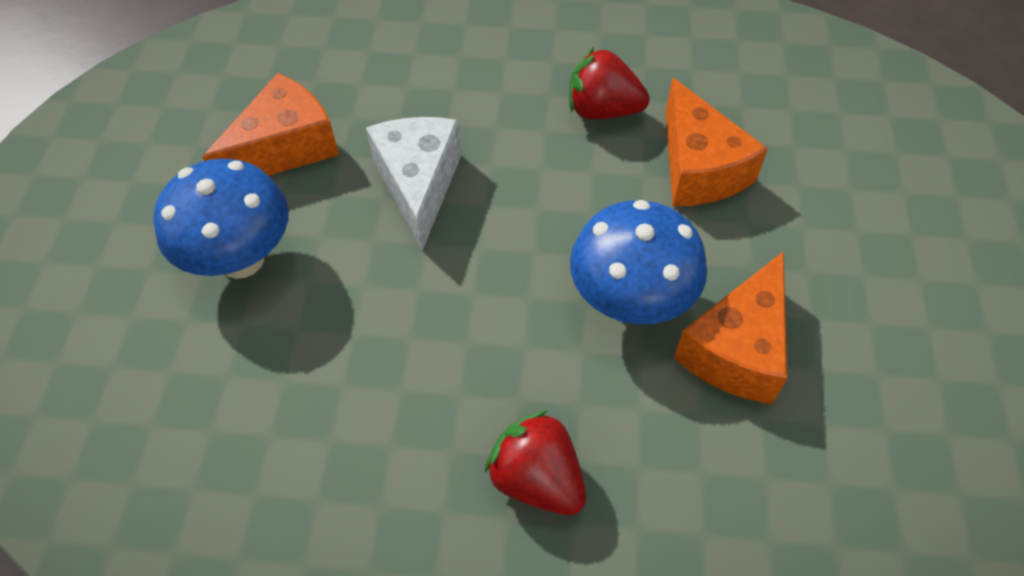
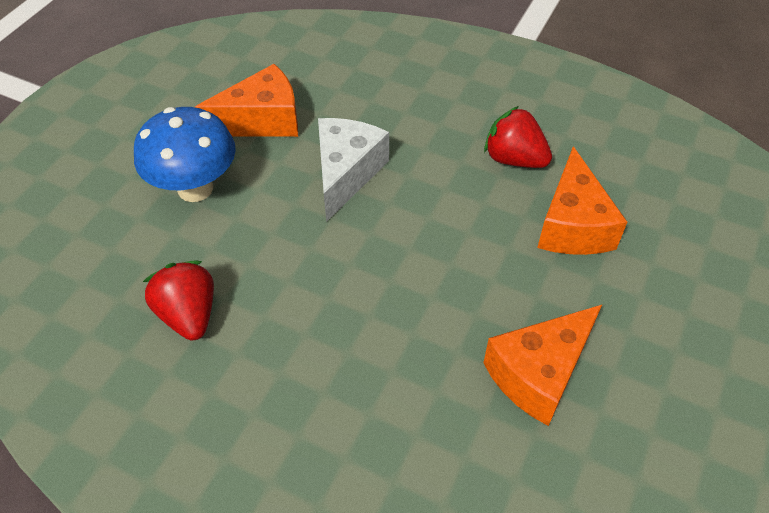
camera: 20 degrees right, 5 degrees down
red strawberry [484,410,586,515] -> red strawberry moved to [143,261,214,341]
blue mushroom [570,200,707,324] -> none

